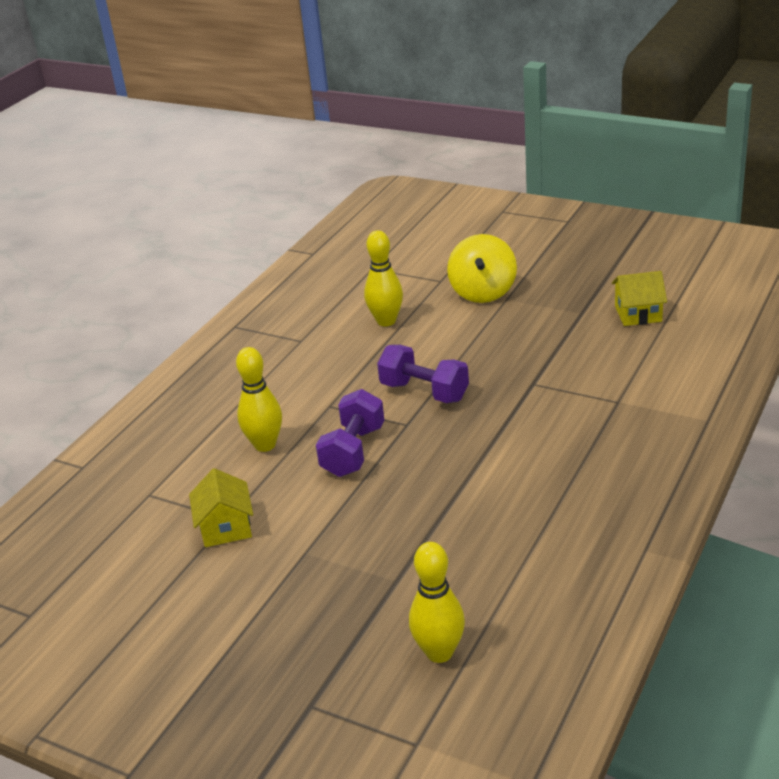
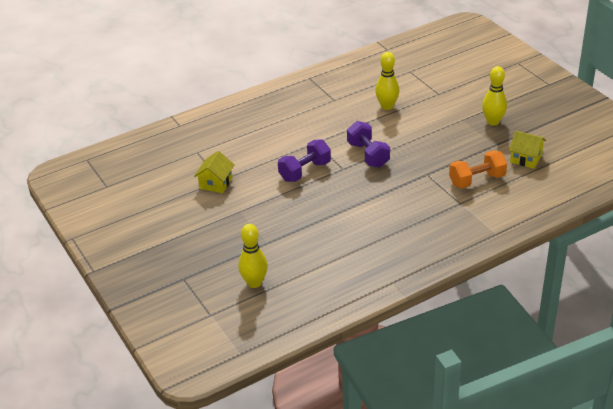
camera: 30 degrees right, 5 degrees up
yellow bowling pin [236,347,282,452] -> yellow bowling pin moved to [482,66,507,126]
yellow spinning top [447,234,517,303] -> none
none -> orange dumbbell [449,150,507,188]

